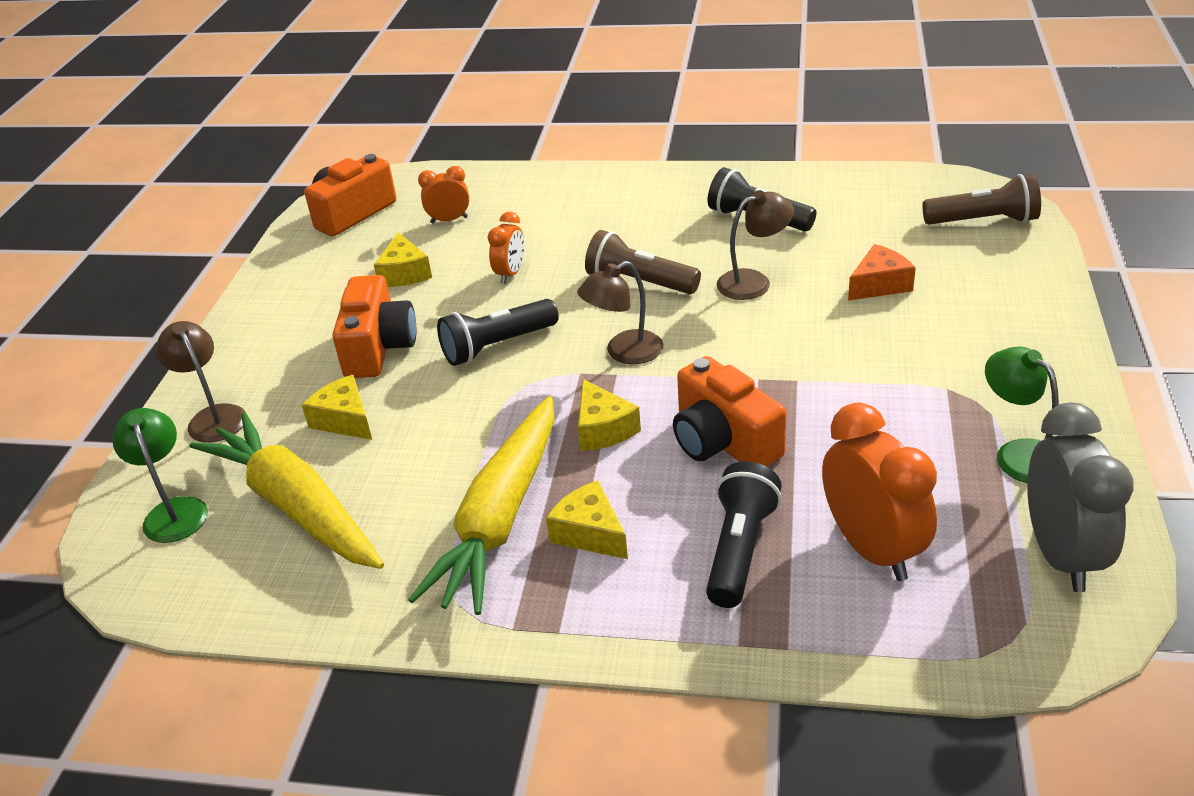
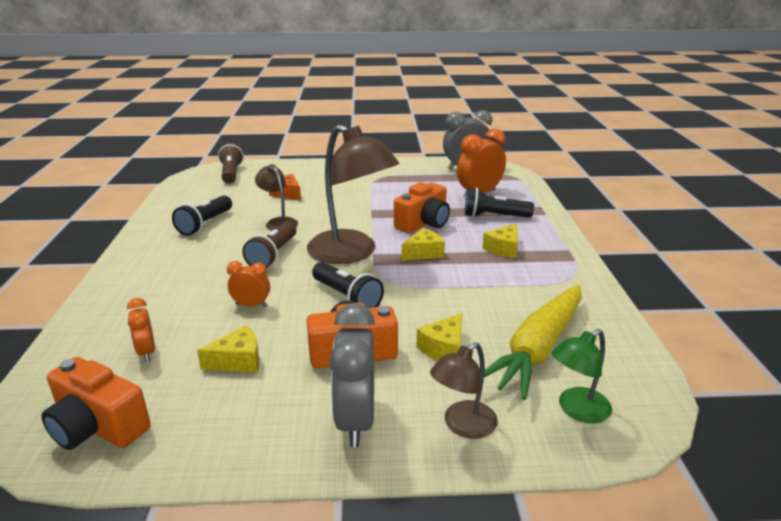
camera: 105 degrees left, 10 degrees down
yellow carrot [408,396,555,615] -> none
brown lamp [577,261,663,364] -> brown lamp [307,124,399,264], size x1.99
green lamp [985,347,1059,483] -> none
none -> grey clock [329,303,375,447]

